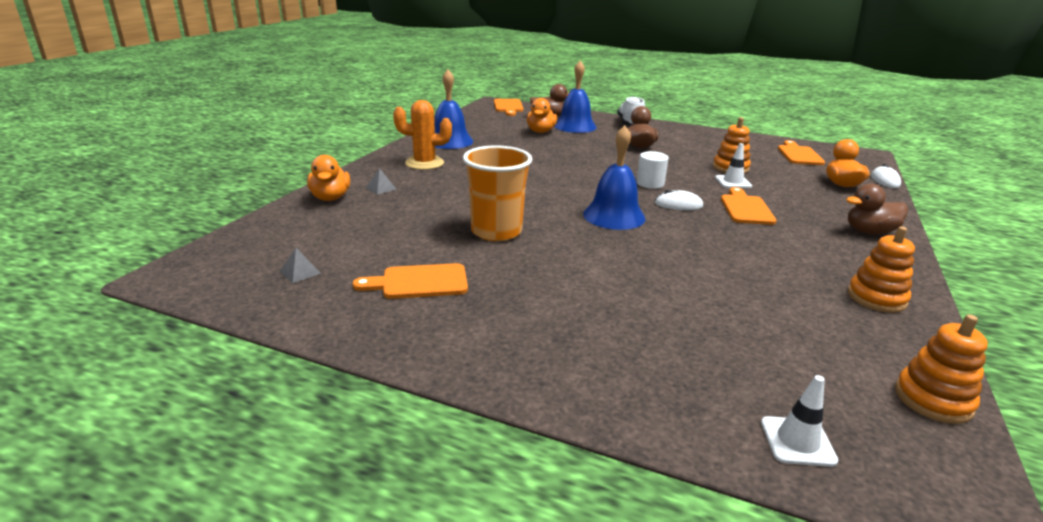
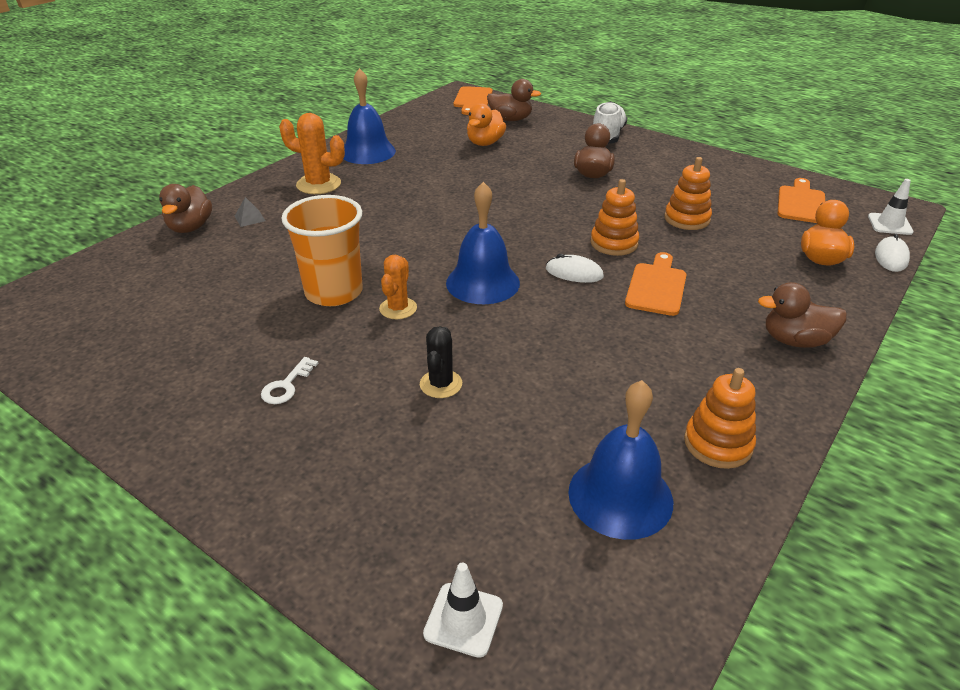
camera: 15 degrees right, 10 degrees up
grey pyramid [279,248,321,283] -> none
orange duck [307,155,350,201] -> brown duck [159,184,212,233]
orange cutting board [353,263,468,299] -> none
blue bell [554,60,597,133] -> blue bell moved to [568,380,673,540]
white cylinder [636,151,669,189] -> none
white traffic cone [715,143,752,188] -> white traffic cone moved to [868,179,914,235]
orange stacking toy [895,314,988,424] -> orange stacking toy moved to [591,179,639,256]
none -> white key [261,357,318,404]
none -> orange cactus [379,255,417,319]
none -> black cactus [420,326,462,398]

